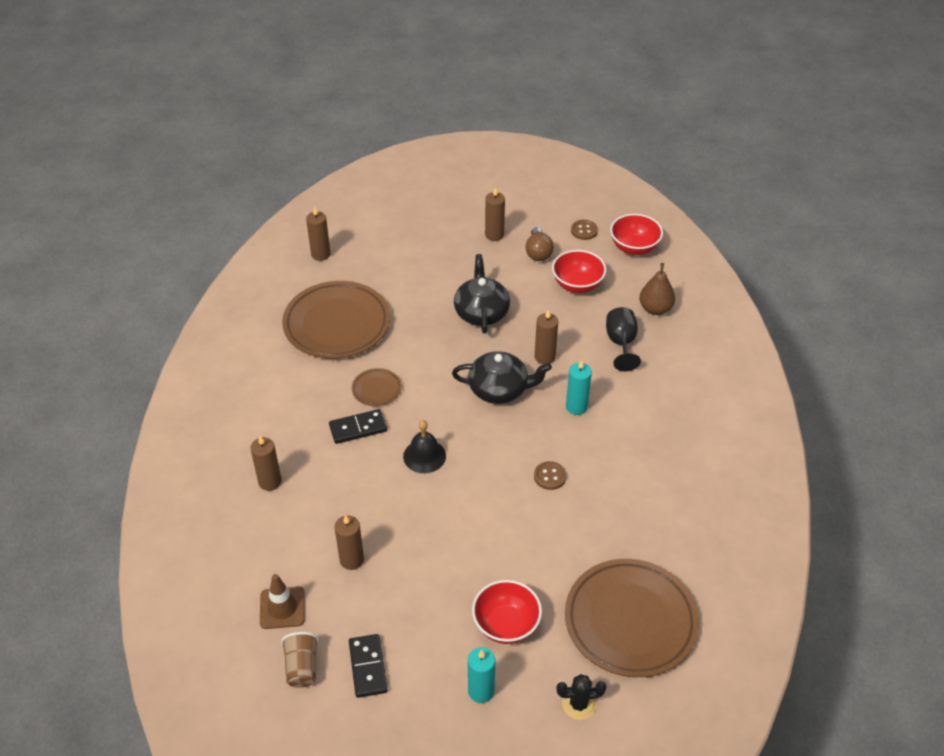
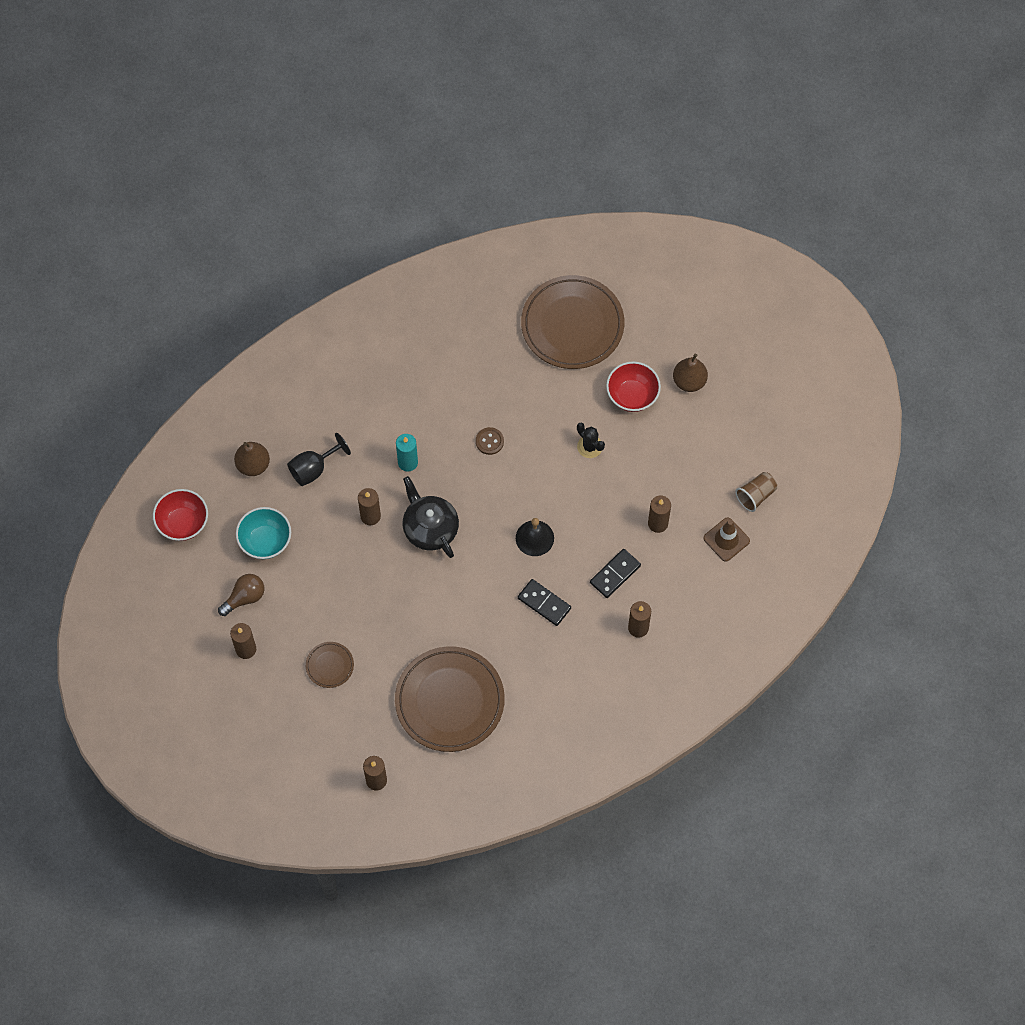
camera: 125 degrees left, 20 degrees up
black domino [349,634,388,698] -> black domino moved to [590,549,641,598]
brown plate [352,368,402,406] -> brown plate moved to [306,642,354,688]
black teapot [454,254,510,334] -> none
turquoise candle [468,647,495,703] -> brown pear [673,354,708,392]
red bowl [552,250,606,293] -> turquoise bowl [236,507,291,559]
black cactus [556,674,606,720] -> black cactus moved to [577,423,605,458]
brown button [571,220,598,240] -> none

